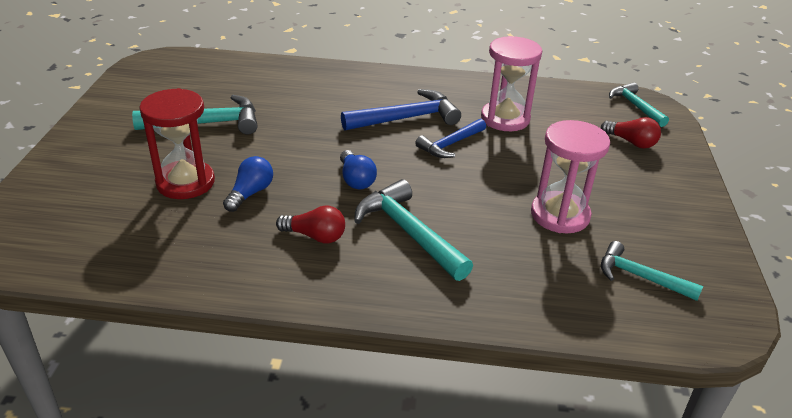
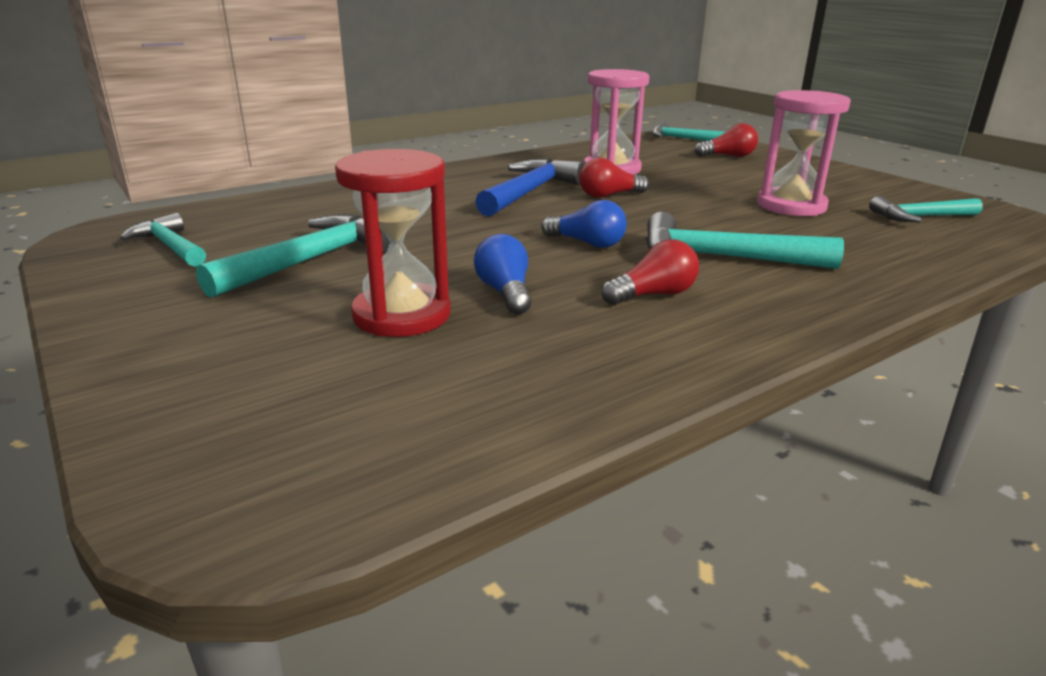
camera: 40 degrees left, 10 degrees down
blue hammer [415,119,486,158] -> red light bulb [579,157,649,198]
none -> turquoise hammer [120,213,206,267]

